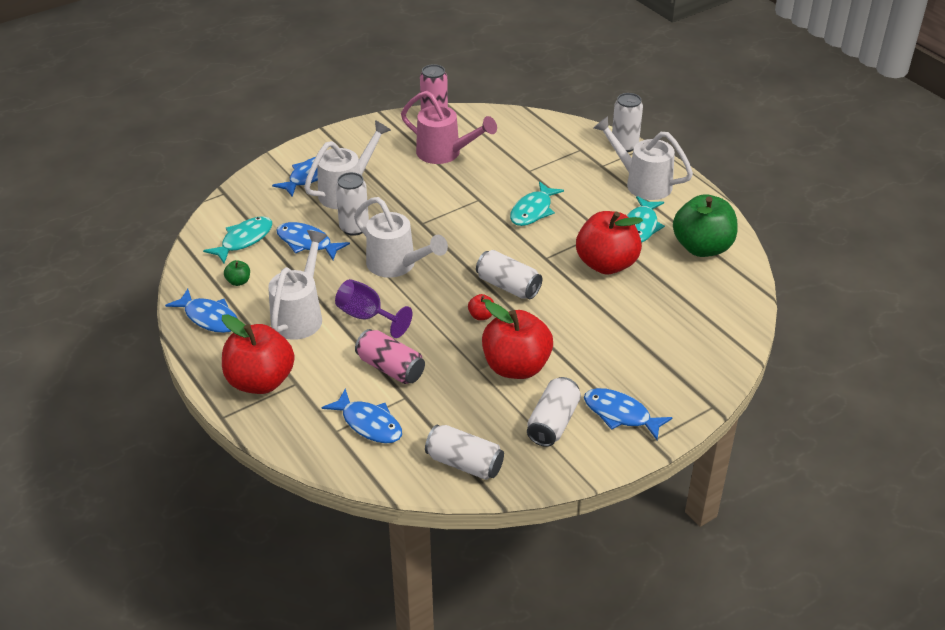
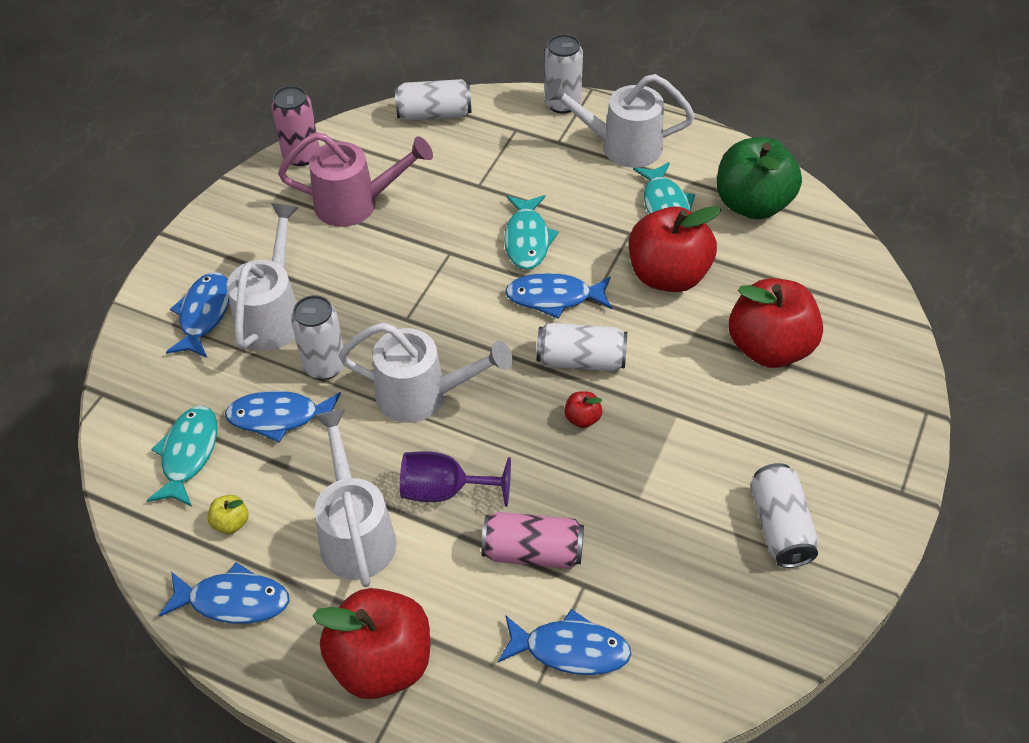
camera: 30 degrees left, 10 degrees up
green apple [224,260,250,286] -> yellow apple [207,495,248,534]
white can [425,425,504,480] -> white can moved to [395,79,471,121]
red apple [482,301,553,379] -> red apple moved to [729,278,823,368]
blue fish [584,388,673,440] -> blue fish moved to [505,273,612,319]

